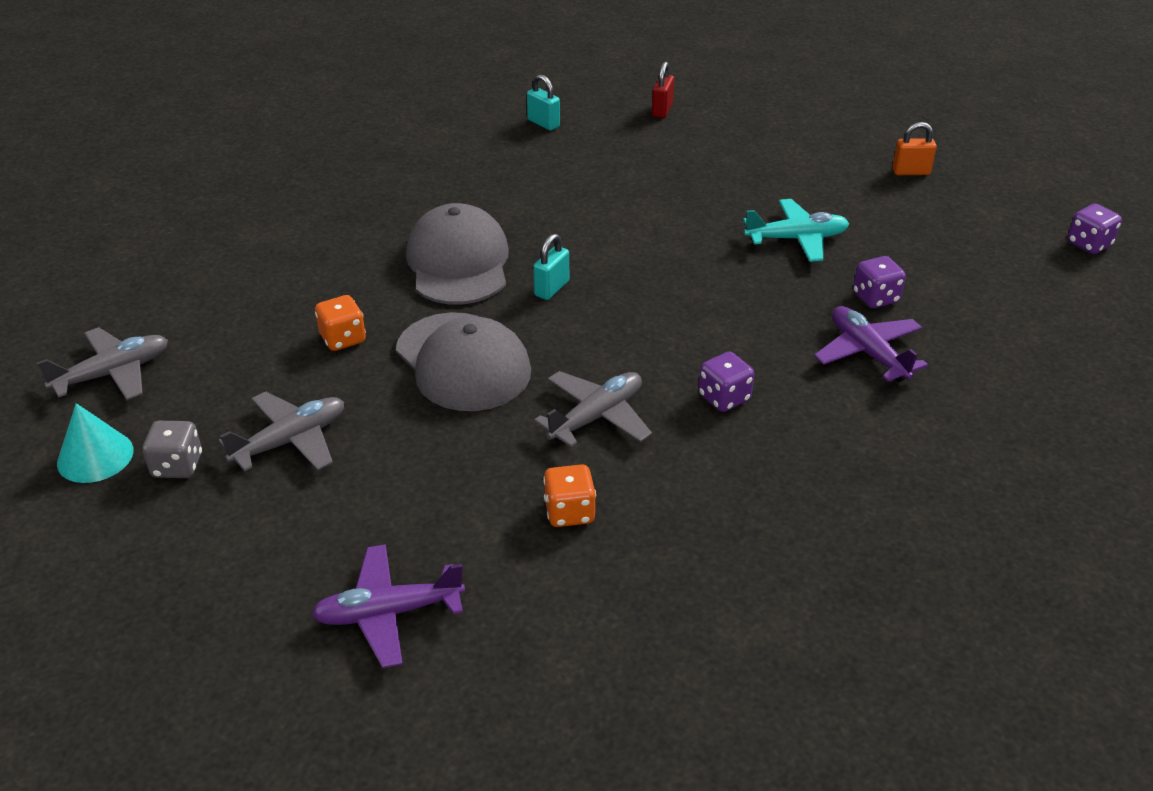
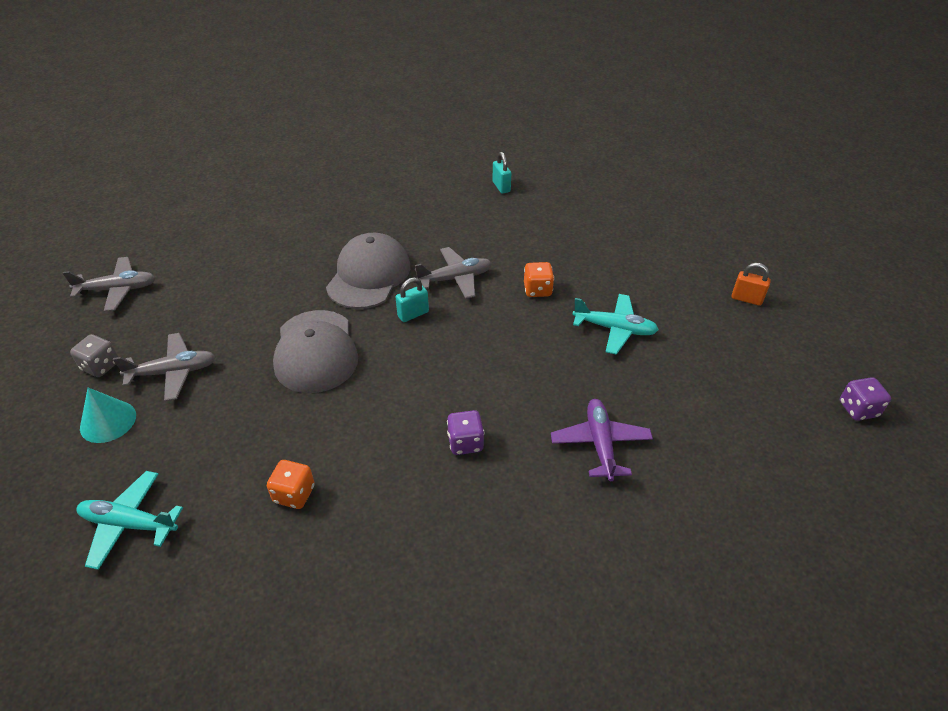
camera: 25 degrees right, 5 degrees up
turquoise cone [57,403,134,483] -> turquoise cone moved to [80,388,136,443]
purple plane [311,544,465,668] -> turquoise plane [77,471,183,570]
orange dice [315,295,366,351] -> orange dice moved to [524,262,554,297]
grey plane [534,371,652,448] -> grey plane moved to [415,247,492,299]
red padlock [652,62,674,118] -> none
purple dice [853,256,906,308] -> none

